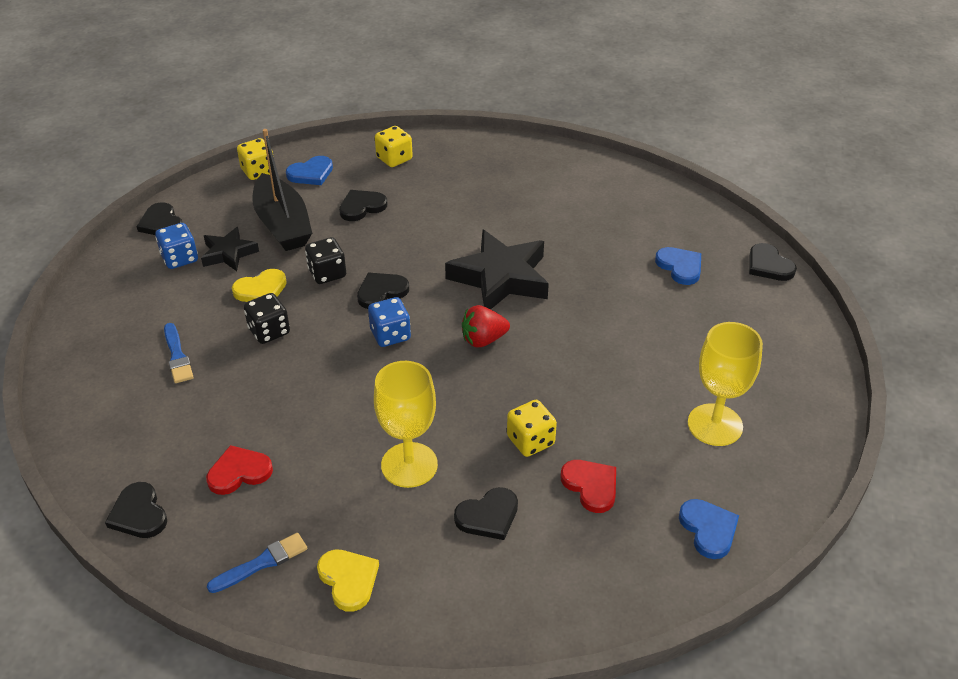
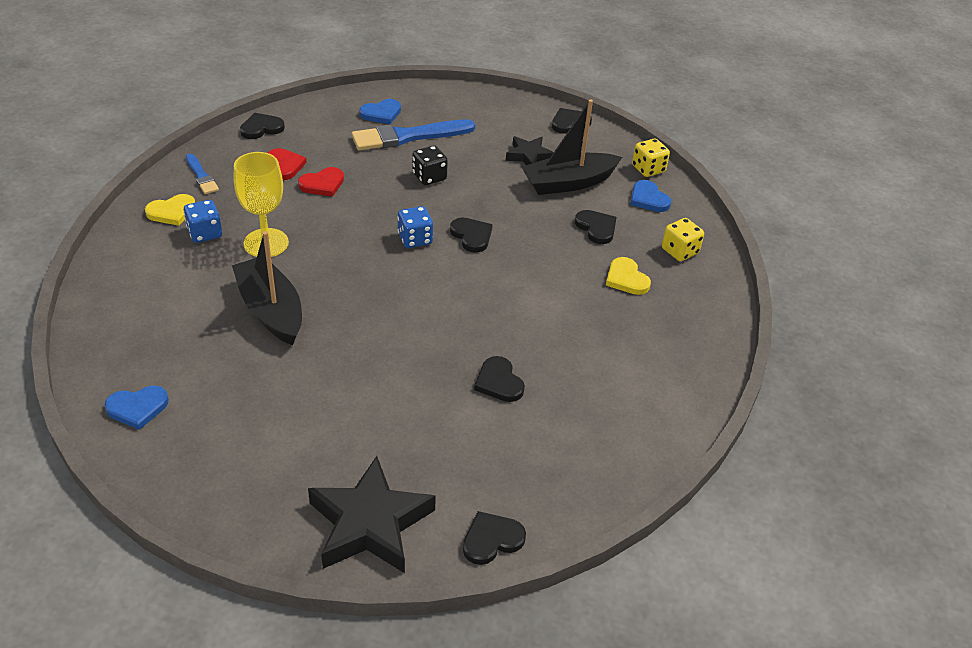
camera: 90 degrees right, 0 degrees up
blue dice [155,223,198,269] -> blue dice moved to [183,200,222,243]
blue brush [164,323,194,383] -> blue brush [351,119,475,150], size x1.92
yellow heart [232,269,287,302] -> yellow heart moved to [606,257,651,295]
black dice [305,237,346,284] -> none
black star [445,230,549,309] -> black star moved to [308,456,436,573]
black heart [454,487,518,540] -> black heart moved to [474,356,525,402]
red strawberry [462,305,510,348] -> none
yellow dice [507,400,557,457] -> black boat [232,231,302,345]
red heart [560,460,616,513] -> red heart moved to [298,167,344,197]
blue heart [655,247,701,285] -> blue heart moved to [359,99,401,124]
yellow goblet [688,322,763,446] -> none

